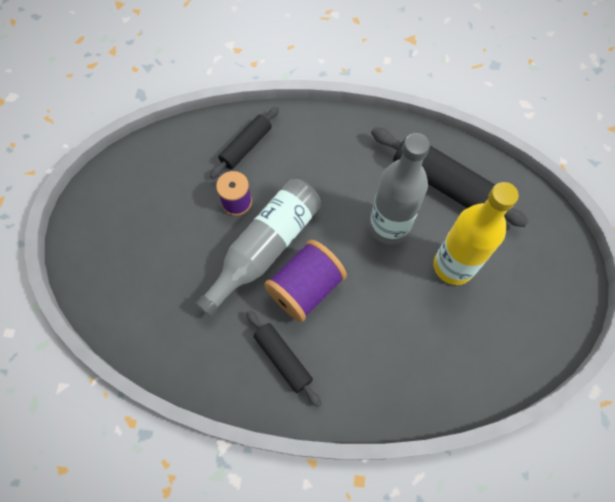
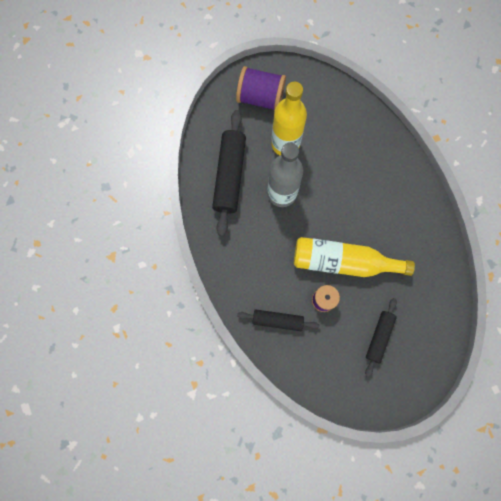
camera: 120 degrees left, 10 degrees up
grey bottle [195,179,321,317] -> yellow bottle [294,237,415,277]
black rolling pin [246,310,321,407] -> black rolling pin moved to [365,298,397,377]
purple spool [264,240,347,322] -> purple spool moved to [236,66,286,111]

